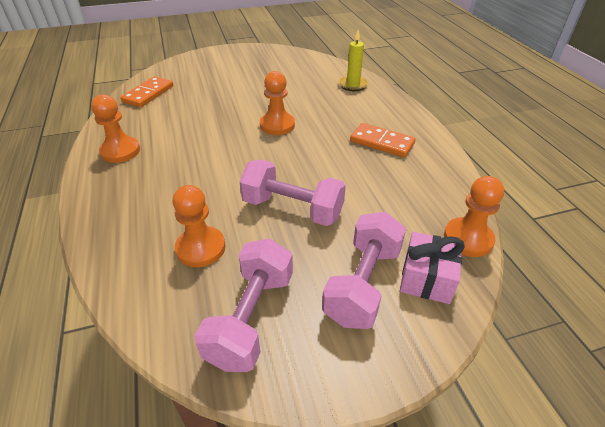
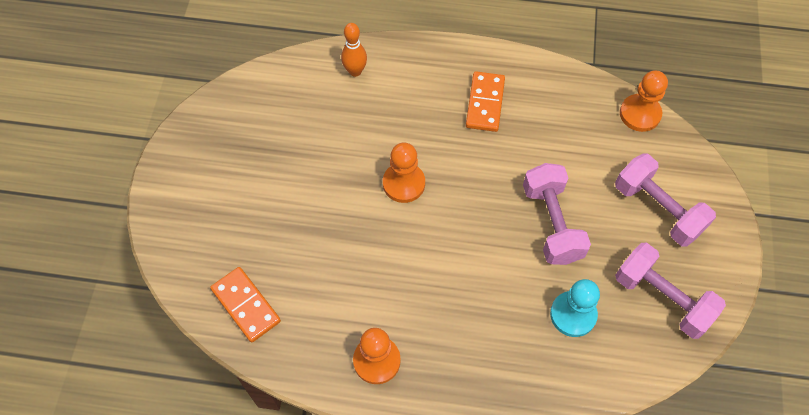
camera: 65 degrees left, 20 degrees up
orange pawn [173,185,226,267] -> turquoise pawn [550,279,600,337]
pink dumbbell [239,160,346,226] -> pink dumbbell turned 60 degrees counterclockwise [523,163,591,265]
yellow candle [338,30,369,91] -> orange bowling pin [341,23,367,77]
orange domino [350,123,416,157] -> orange domino turned 45 degrees counterclockwise [466,71,505,132]
pink gift [400,232,465,304] -> none

